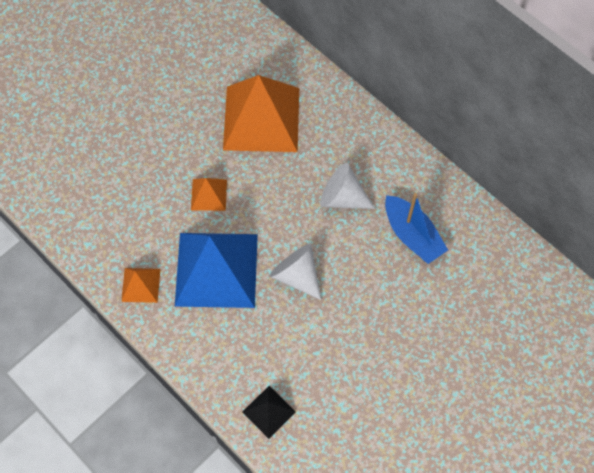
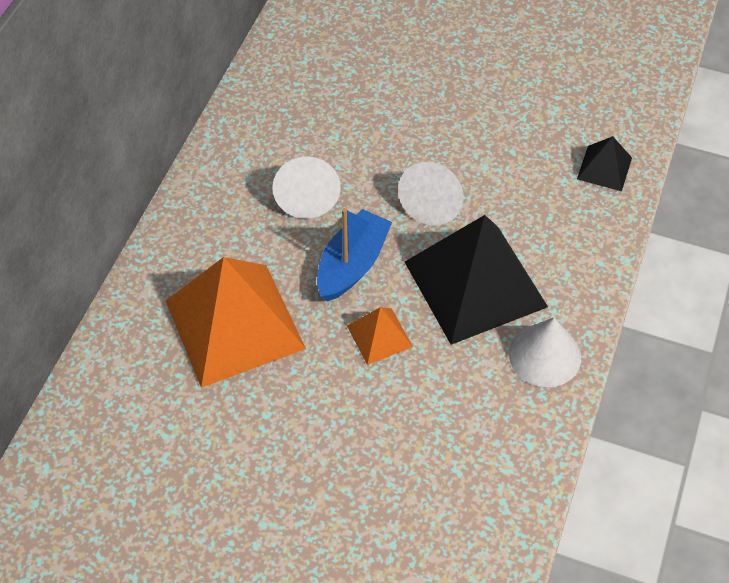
camera: 115 degrees left, 10 degrees down
orange pyramid [121,268,161,303] -> white cone [509,317,581,387]
blue pyramid [175,233,258,308] -> black pyramid [405,215,548,345]
blue boat [385,193,448,264] -> blue boat moved to [317,208,392,302]

